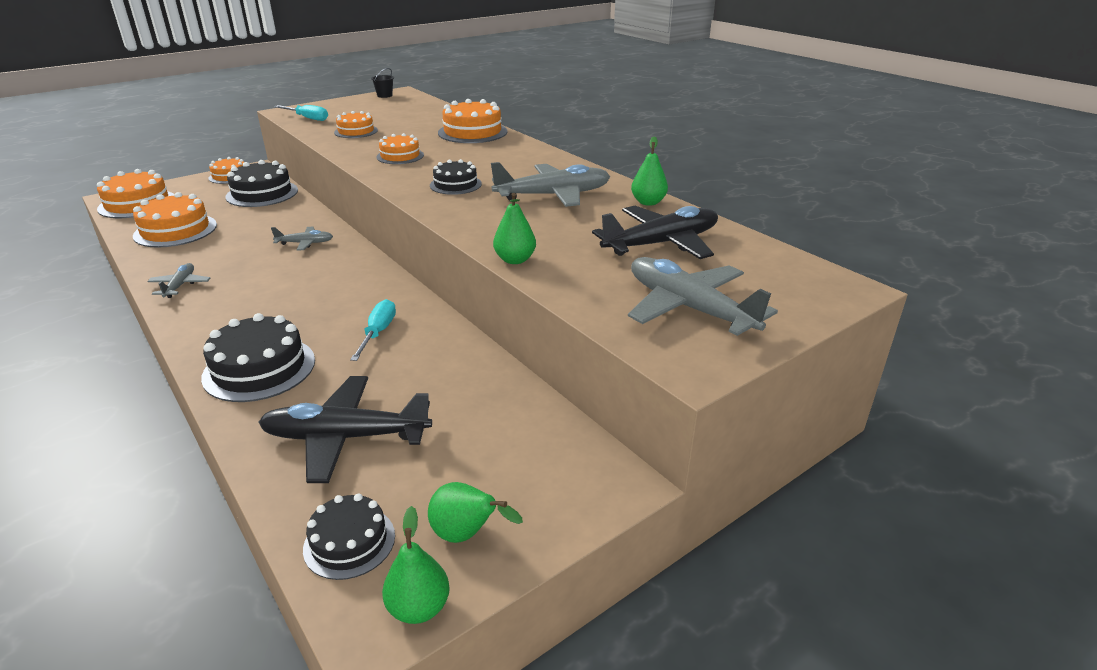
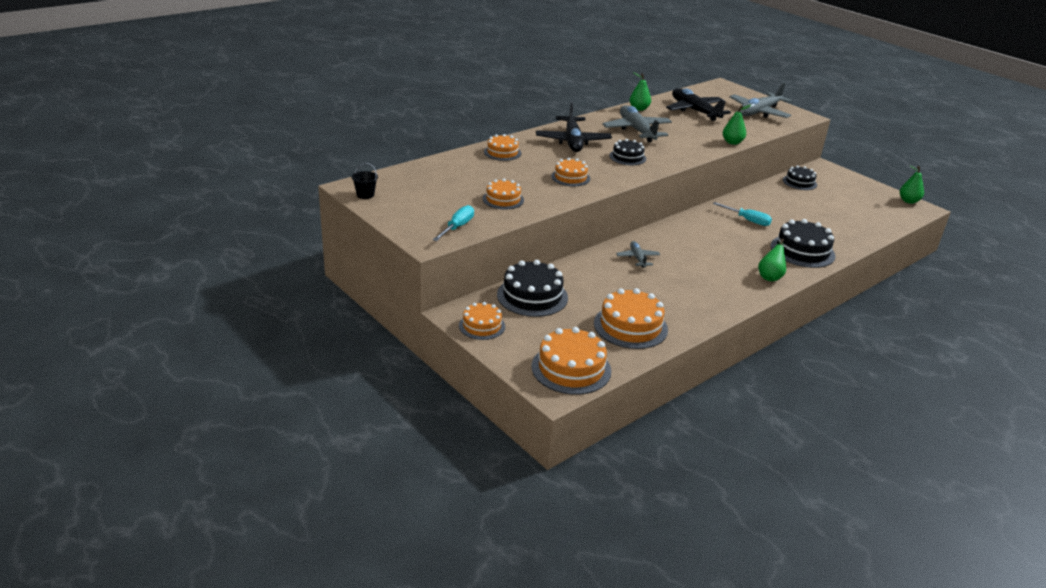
camera: 95 degrees left, 0 degrees up
grey plane [147,263,211,298] -> none
black plane [258,376,432,483] -> black plane moved to [536,101,612,152]
black cake [303,493,395,580] -> black cake moved to [783,166,817,190]
turquoise screwdriver [350,299,396,361] -> turquoise screwdriver turned 150 degrees counterclockwise [713,202,772,226]
green pear [428,482,523,543] -> green pear moved to [758,239,786,281]
orange cake [438,99,507,143] -> orange cake [484,134,521,161], size x0.62

